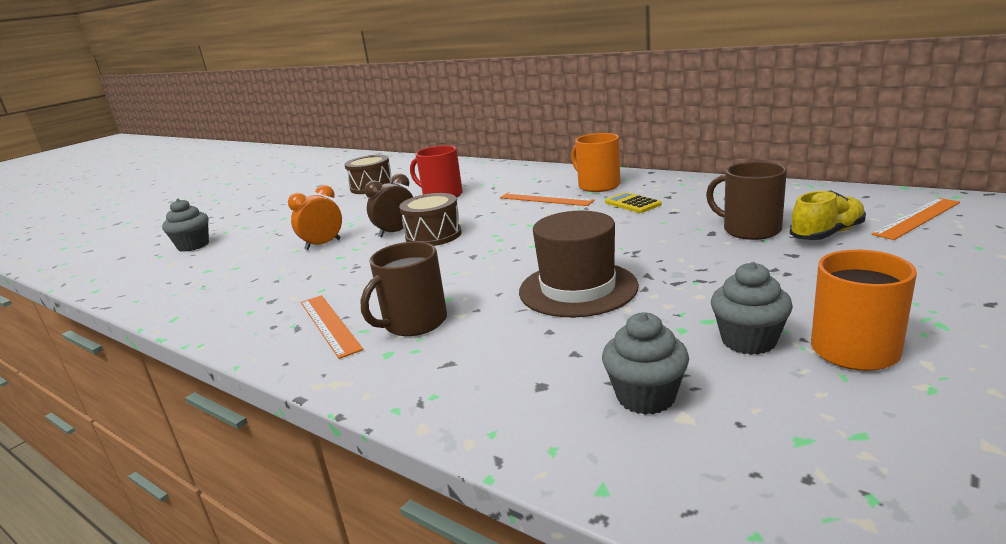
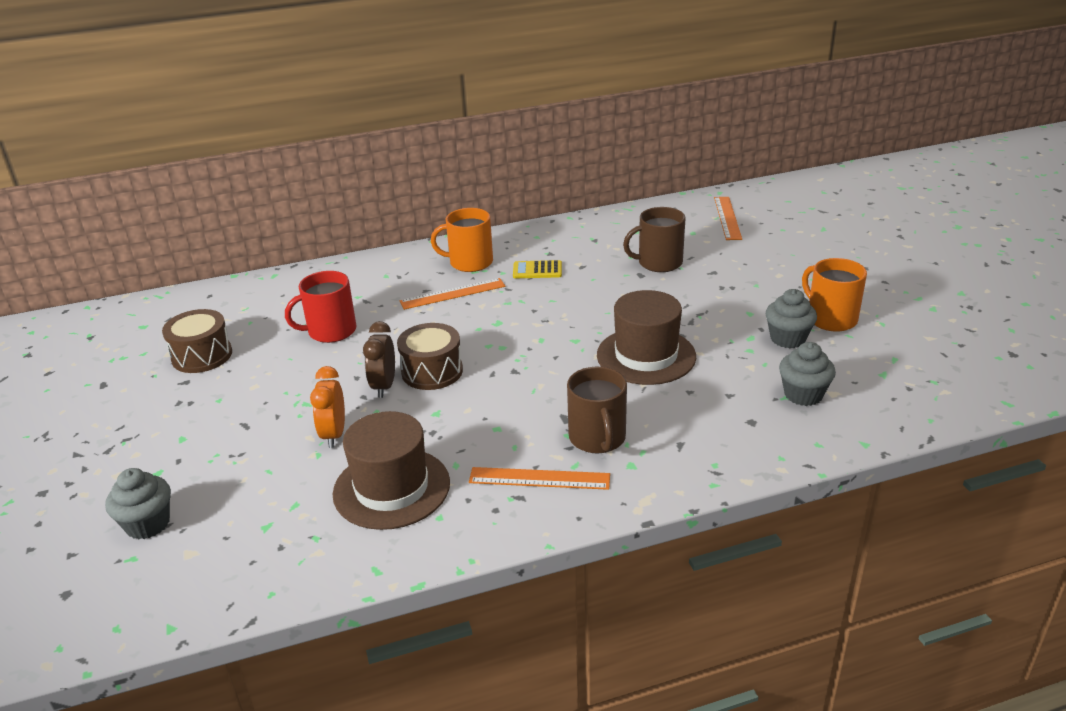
camera: 55 degrees left, 10 degrees up
yellow shoe [790,190,866,240] -> none
none -> brown hat [333,411,450,530]

